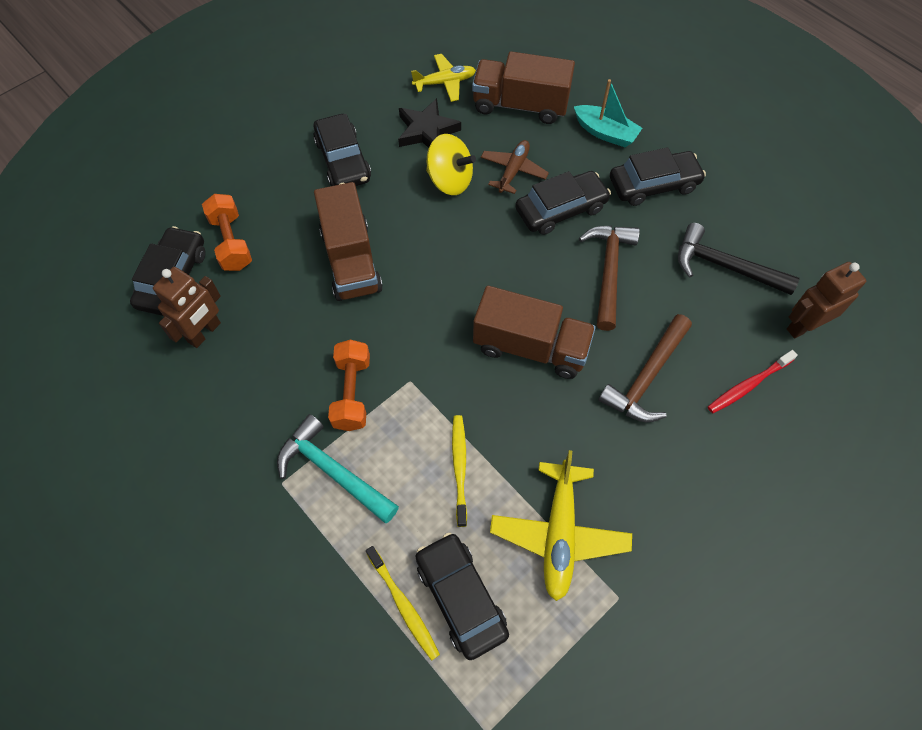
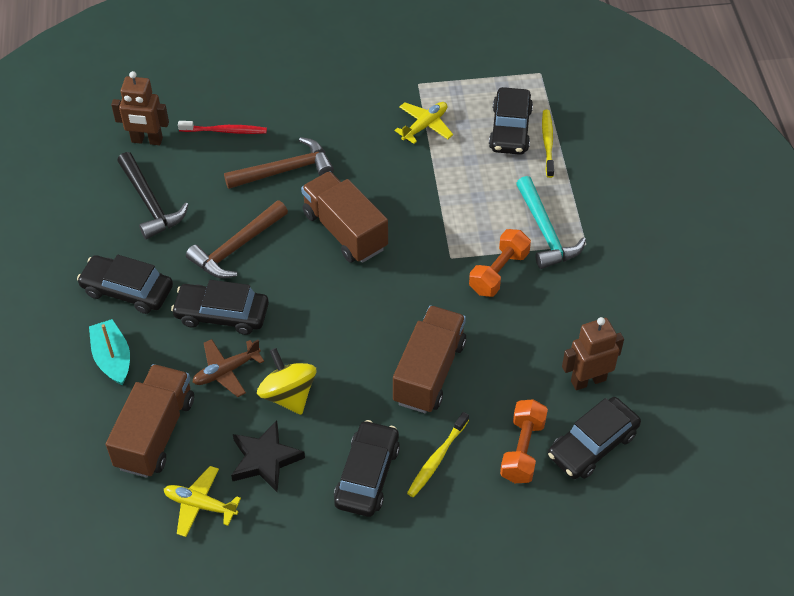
camera: 145 degrees left, 10 degrees down
yellow toothbrush [452,415,467,527] -> yellow toothbrush moved to [407,412,469,497]
brown truck [472,51,575,124] -> brown truck turned 120 degrees counterclockwise [106,364,194,478]
yellow plane [490,450,632,601] -> yellow plane [395,102,453,144], size x0.64

